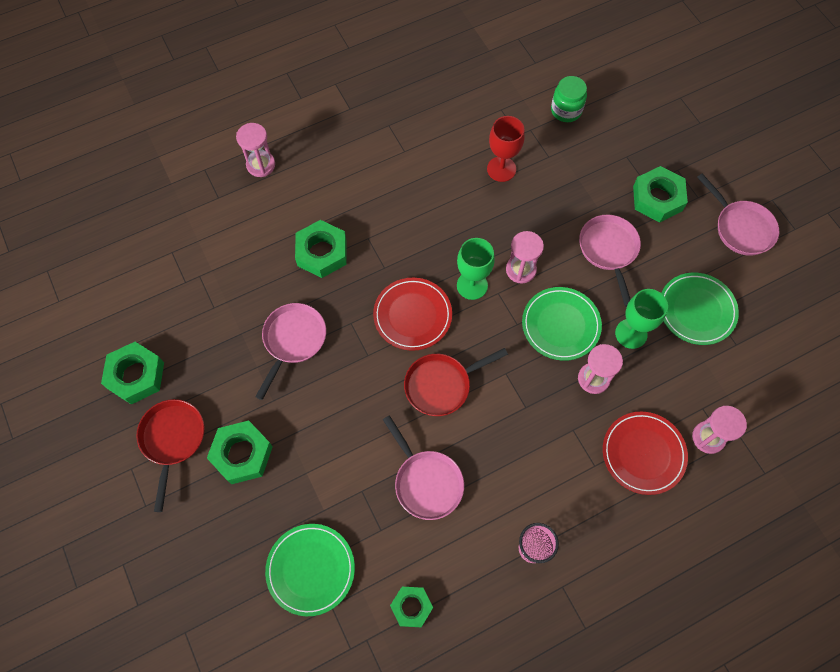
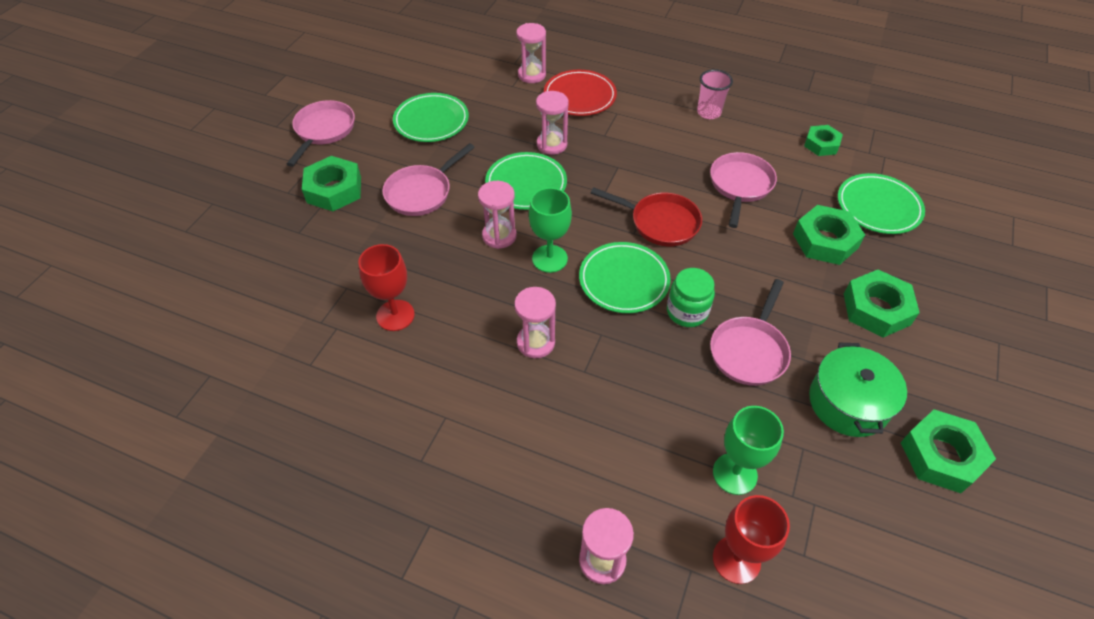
camera: 130 degrees left, 15 degrees down
red pan [136,399,204,512] -> none
pink pan [255,303,326,400] -> pink pan turned 45 degrees counterclockwise [710,279,791,386]
green nut [295,220,347,278] -> green nut moved to [793,205,865,265]
red plate [373,278,452,351] -> green plate [579,242,671,313]
green jar [551,76,587,122] -> green jar moved to [667,268,715,327]
green goblet [615,289,668,349] -> green goblet moved to [713,406,784,495]
none -> pink hourglass [514,287,556,358]
none -> red goblet [713,495,790,584]
none -> green pot [809,343,907,437]

